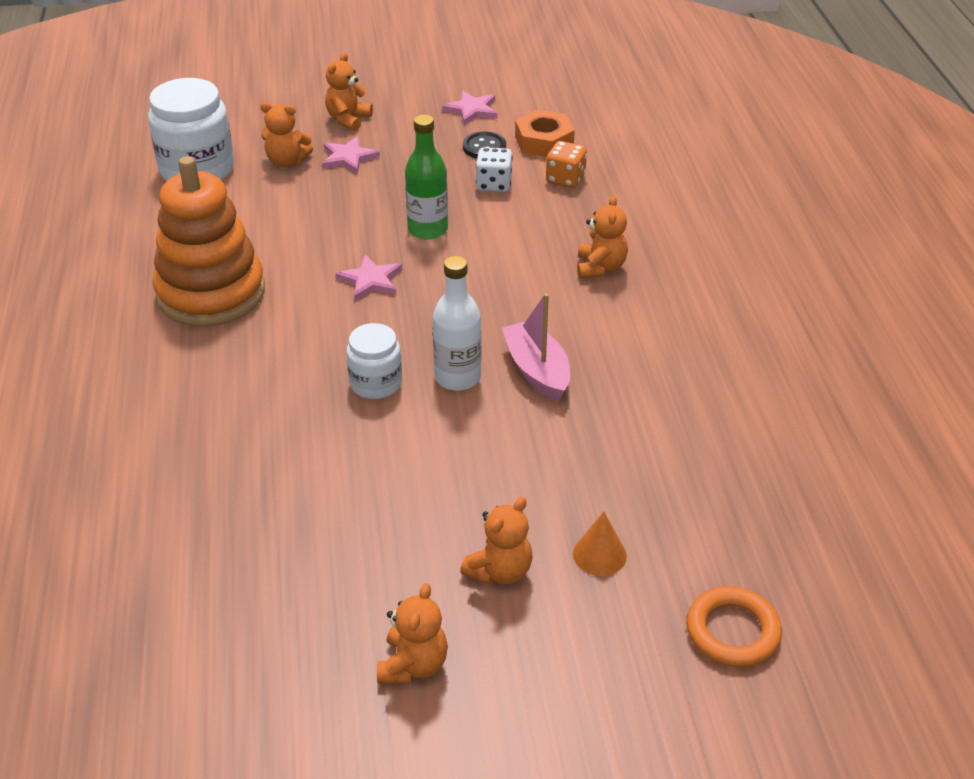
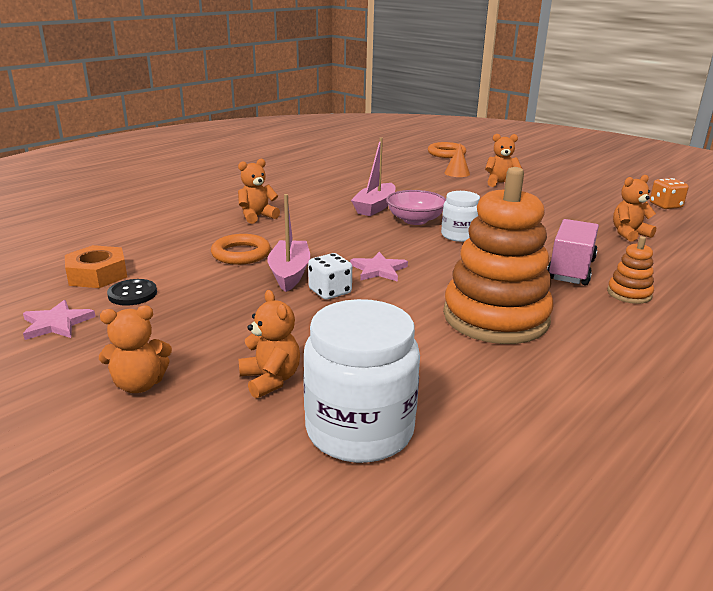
camera: 130 degrees left, 15 degrees down
pink star [322,136,380,174] -> none
orange teddy bear [377,583,448,683] -> orange teddy bear moved to [613,175,656,242]
green bottle [405,115,448,239] -> pink boat [268,194,310,292]
white bottle [433,256,481,391] -> pink bowl [386,190,446,225]
white dice [476,147,513,192] -> white dice moved to [308,253,352,299]
orange dice [546,141,587,188] -> orange dice moved to [650,178,689,209]
none -> orange ring [211,234,271,265]
none -> pink truck [547,219,599,286]
none -> orange stacking toy [607,236,654,304]

